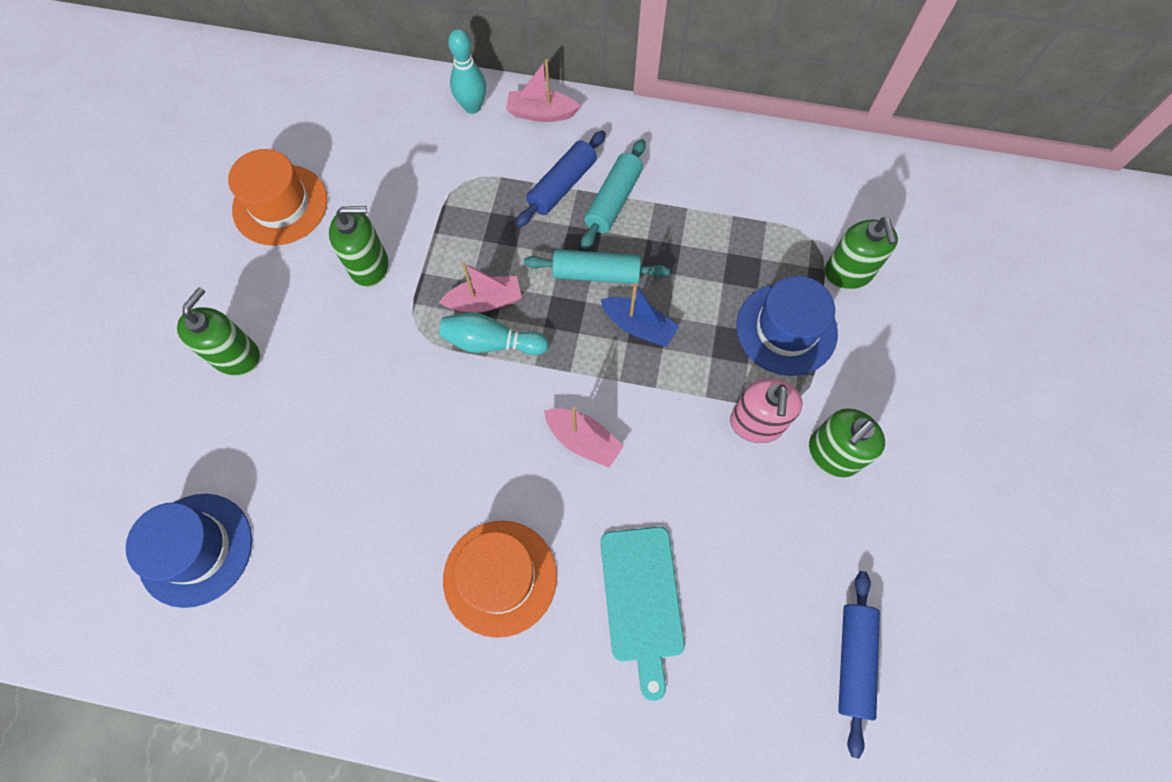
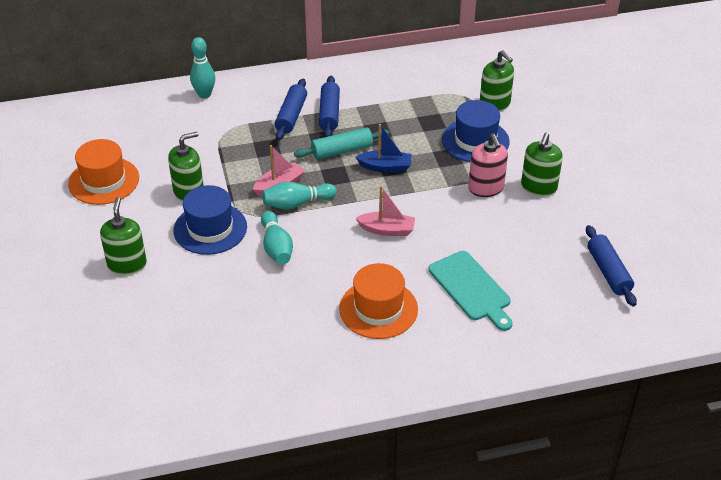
camera: 25 degrees left, 25 degrees down
blue hat [126,494,252,608] -> blue hat moved to [174,185,247,255]
pink boat [506,59,580,122] -> none
turquoise rolling pin [581,139,646,249] -> blue rolling pin [319,76,340,137]
none -> turquoise bowling pin [261,211,293,264]

